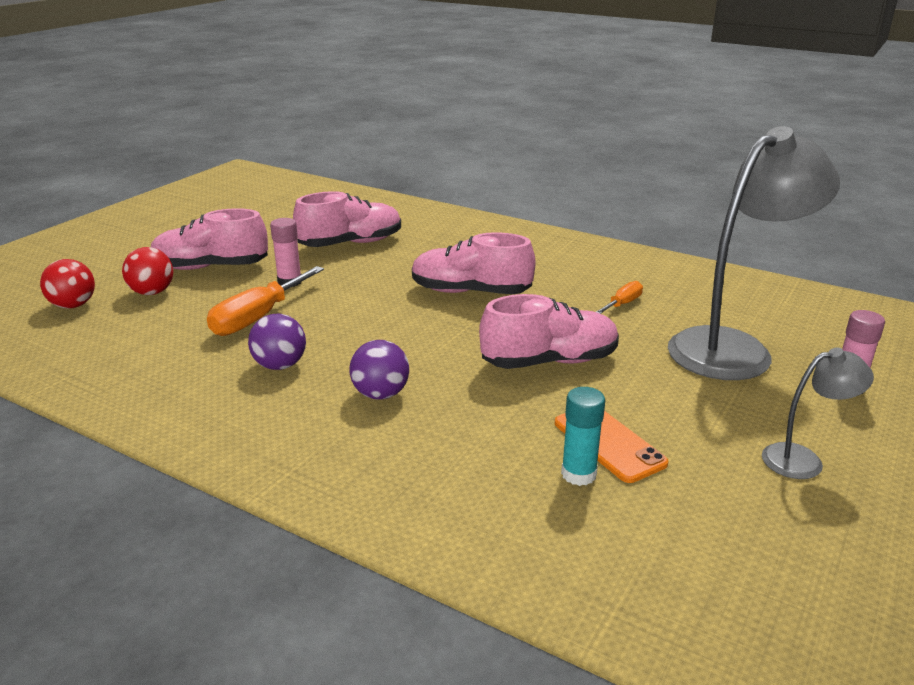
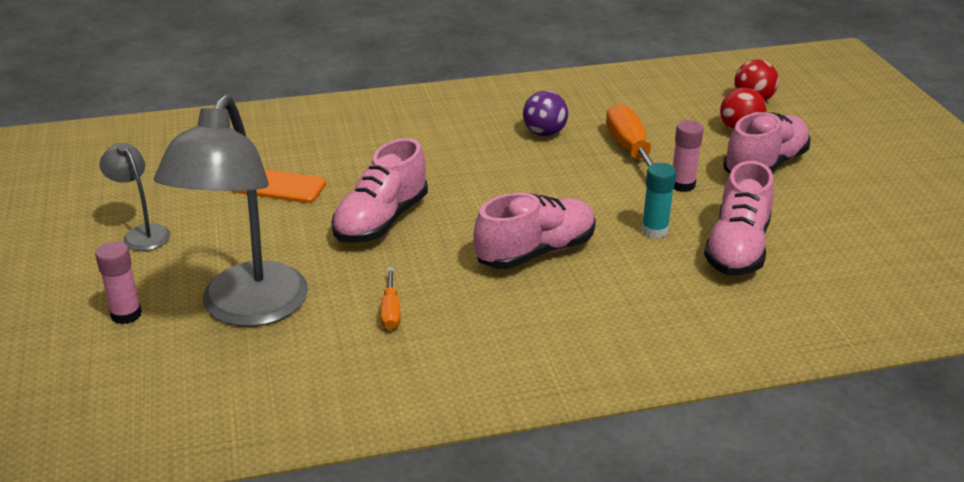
camera: 135 degrees right, 5 degrees up
purple ball [349,340,409,400] -> none
turquoise glue stick [561,387,605,486] -> turquoise glue stick moved to [641,163,676,238]
grey lamp [762,348,874,479] -> grey lamp turned 105 degrees clockwise [99,143,170,251]

